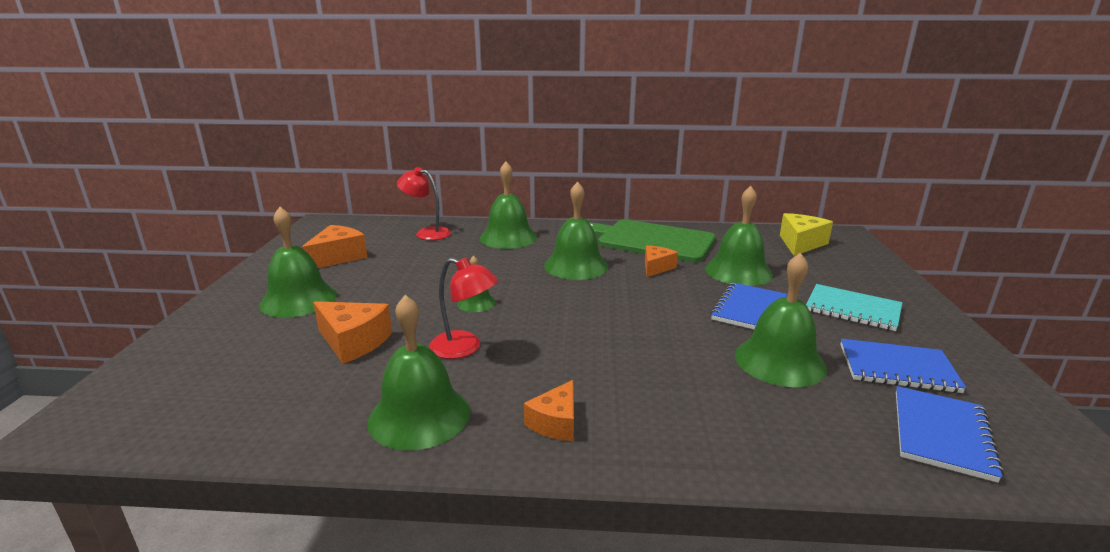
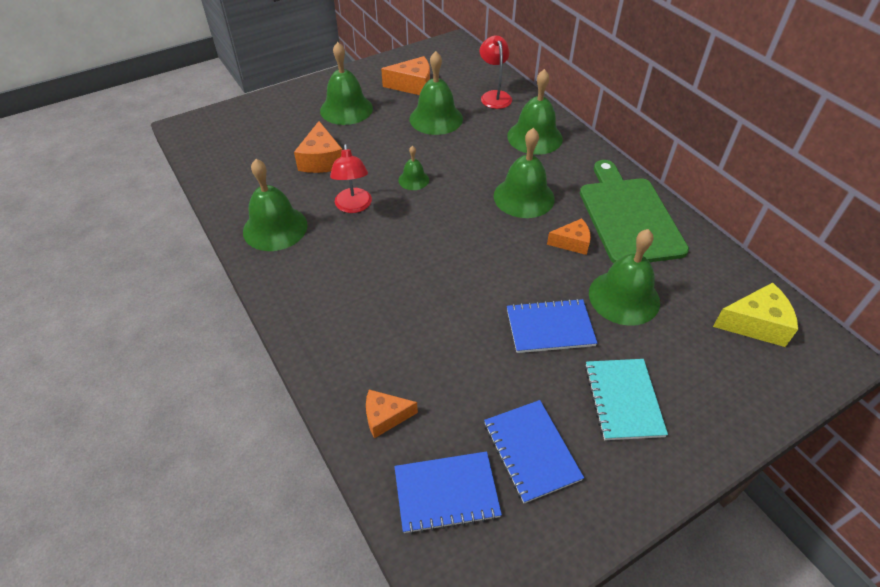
camera: 55 degrees right, 25 degrees up
orange cheese [524,380,574,441] -> orange cheese moved to [366,390,418,438]
green bell [735,252,827,387] -> green bell moved to [410,51,463,135]

